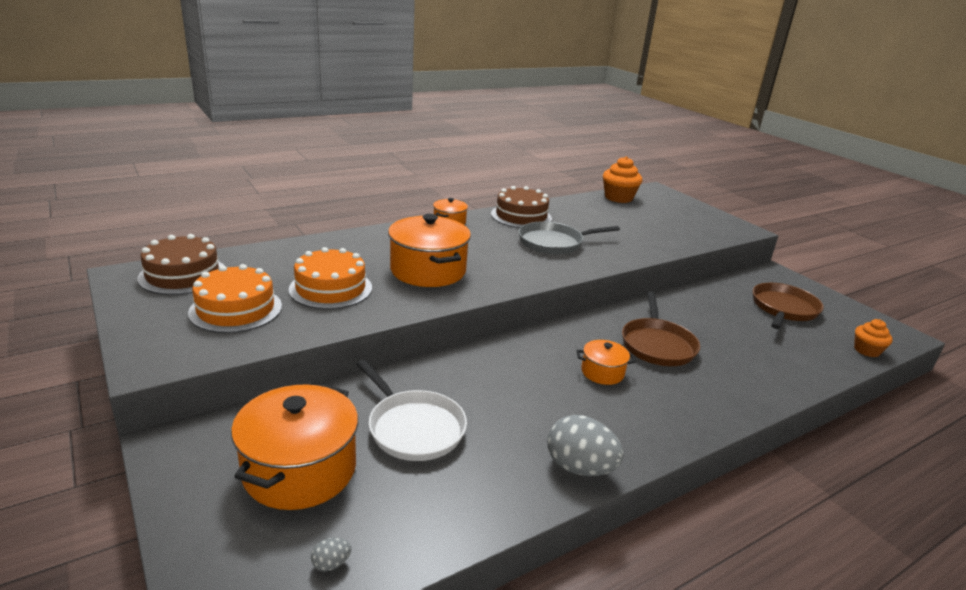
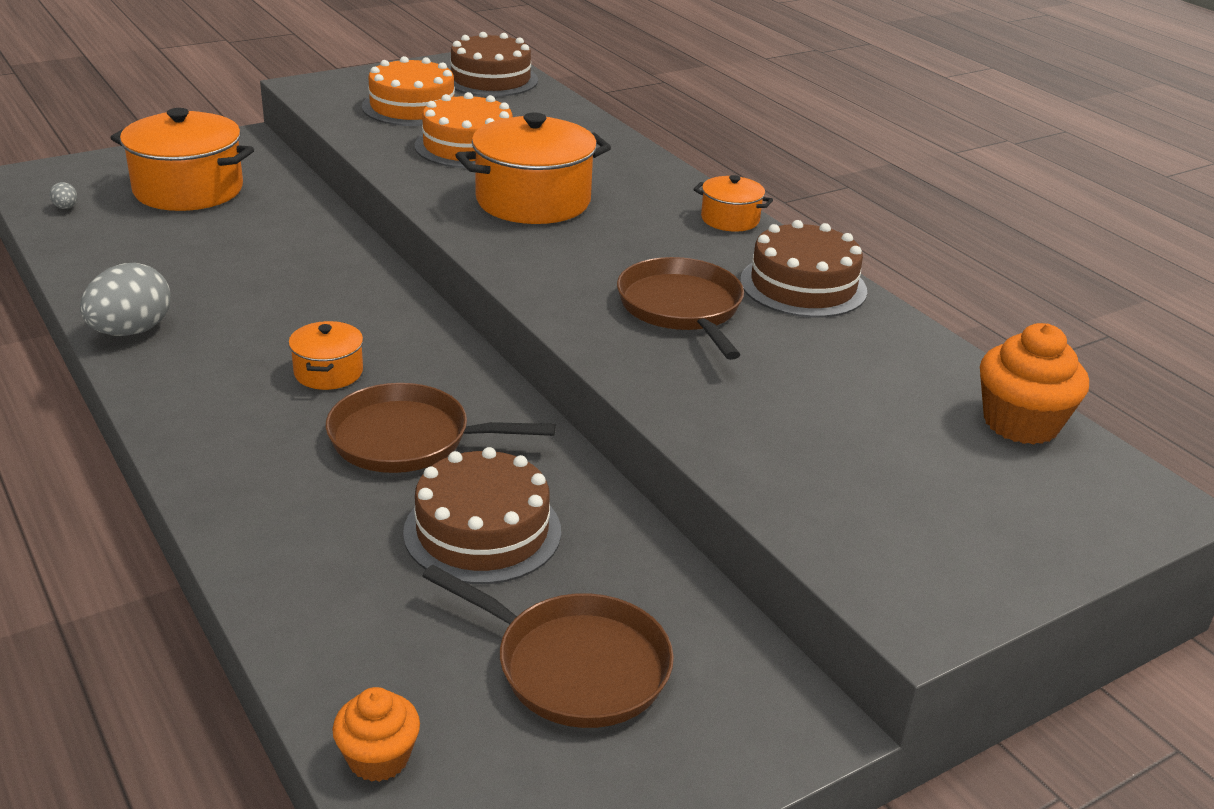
camera: 90 degrees right, 5 degrees up
white pan [357,360,467,461] -> none
grey pan [518,222,620,255] -> brown pan [617,257,744,360]
none -> brown cake [403,447,561,584]

